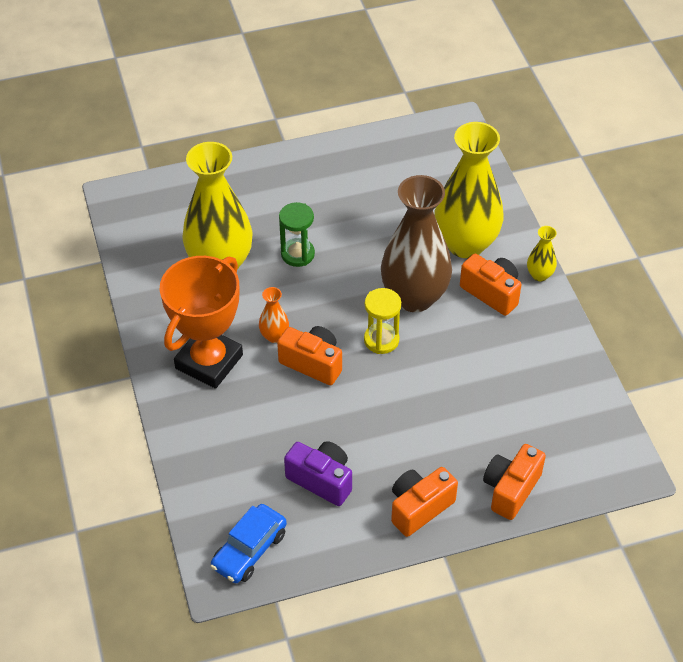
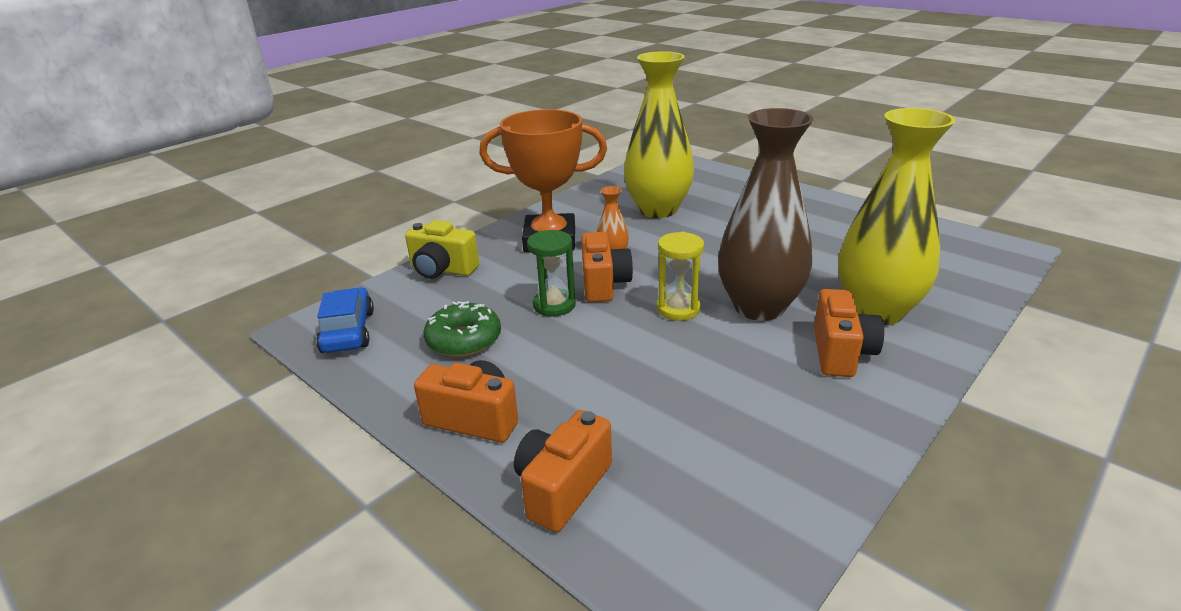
camera: 60 degrees right, 20 degrees down
blue car [210,504,287,583] -> blue car turned 75 degrees clockwise [316,287,374,353]
green hourglass [279,202,315,267] -> green hourglass moved to [527,230,576,317]
purple camera [284,441,352,506] -> green donut [424,301,501,357]
orange camera [483,444,546,520] -> orange camera turned 60 degrees counterclockwise [514,410,612,532]
yellow vase [527,226,557,282] -> none
none -> yellow camera [405,220,479,279]

